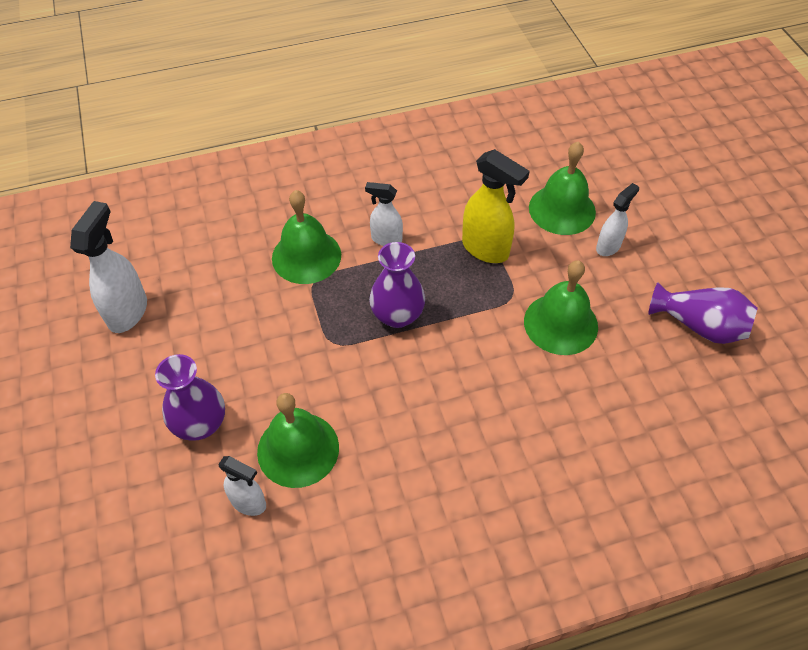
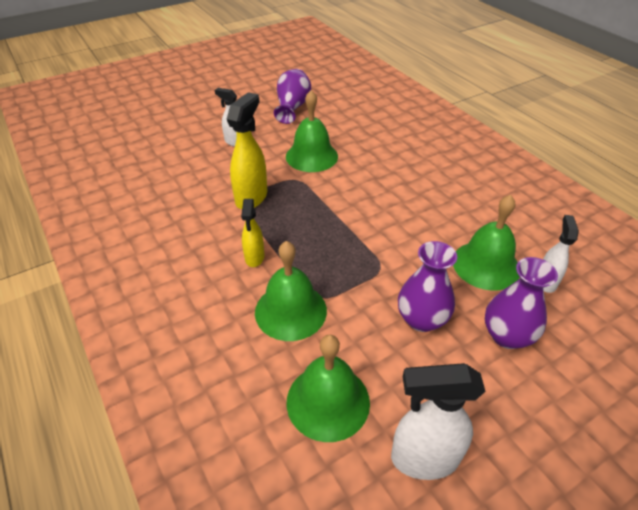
camera: 105 degrees left, 10 degrees down
white spray bottle [365,182,403,246] -> yellow spray bottle [241,199,264,267]
purple vase [369,242,425,328] -> purple vase moved to [398,241,457,332]
green bell [529,141,596,235] -> green bell moved to [287,335,370,442]

